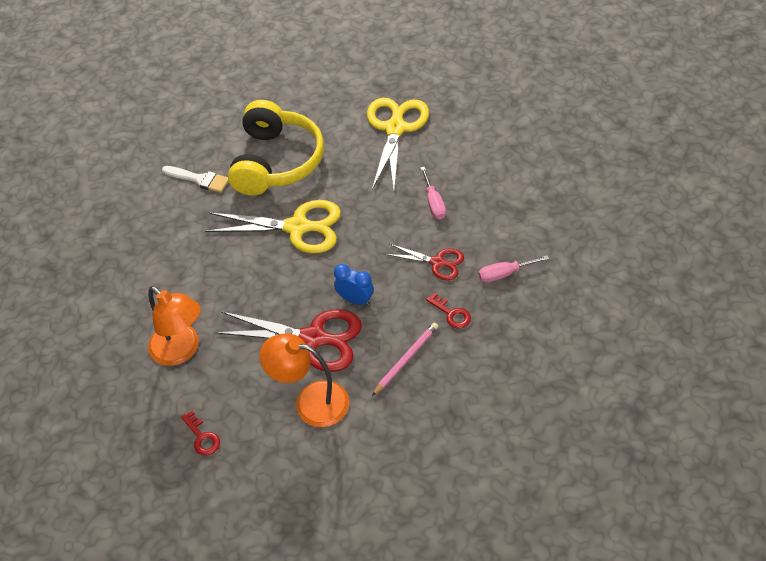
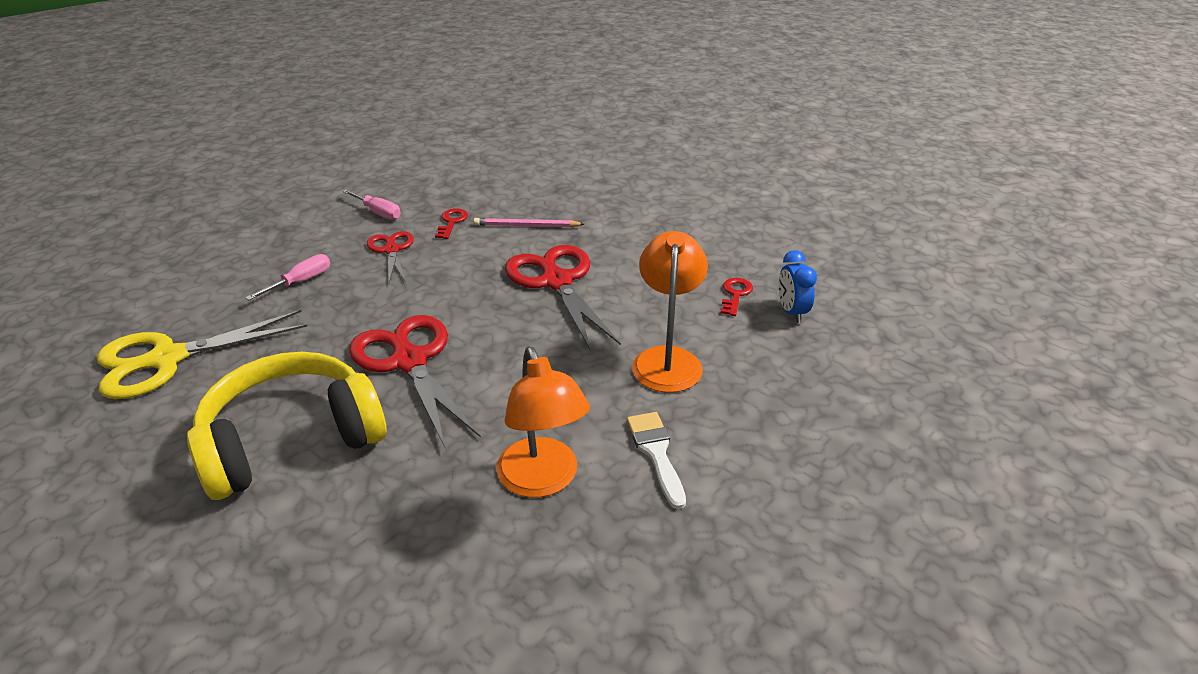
camera: 130 degrees left, 15 degrees down
white brush [162,166,229,193] -> white brush moved to [627,412,686,509]
yellow scissors [205,200,341,253] -> red scissors [349,315,481,447]
orange lamp [259,333,349,427] -> orange lamp moved to [496,347,590,497]
blue clock [334,264,374,306] -> blue clock moved to [778,250,817,323]

